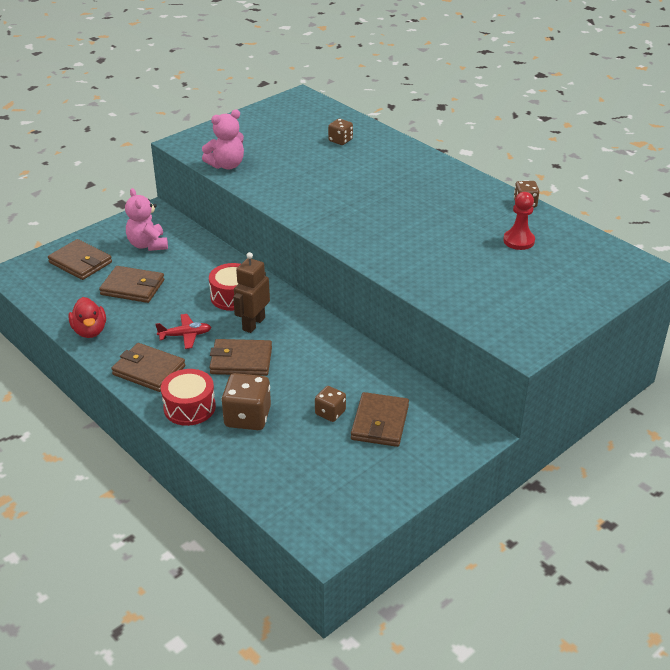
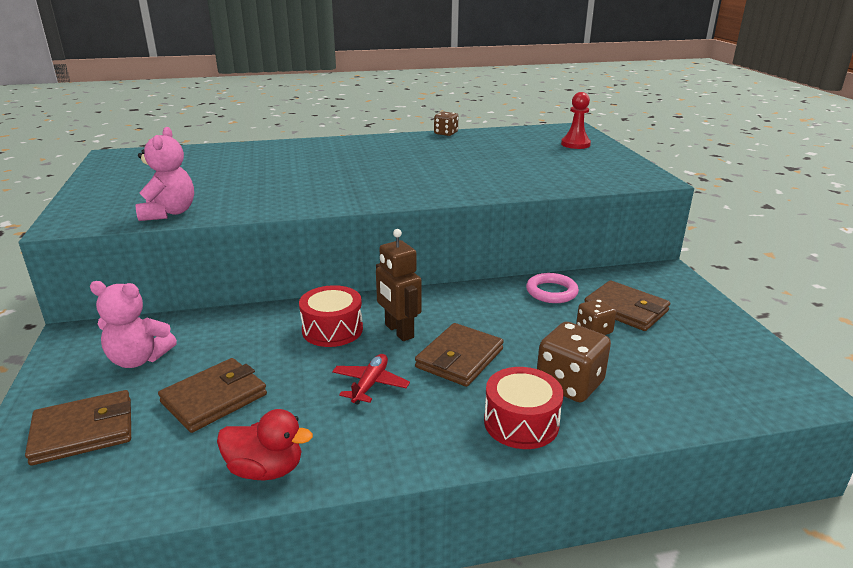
camera: 60 degrees left, 10 degrees down
brown wallet [111,343,185,392] -> none
brown dice [328,119,353,145] -> none
red pawn [503,192,535,250] -> red pawn moved to [561,92,591,149]
none -> pink ring [526,273,579,303]

